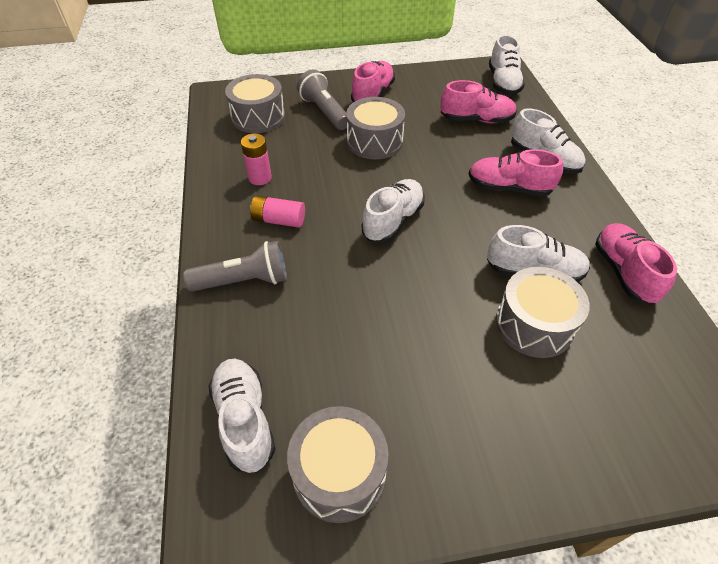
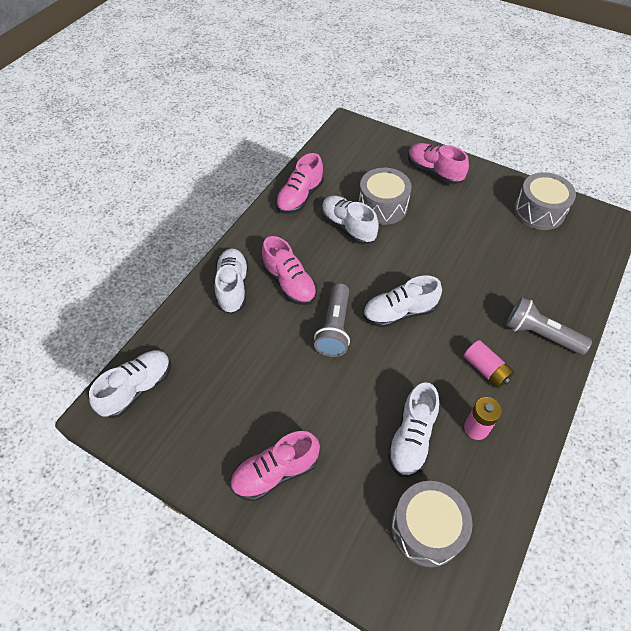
camera: 140 degrees left, 5 degrees up
white shoe [208,359,276,473] -> white shoe moved to [387,382,439,477]
grey flashlight [297,69,347,130] -> grey flashlight moved to [314,283,350,357]
grey drum [346,97,405,159] -> none
pink shoe [440,80,517,123] -> pink shoe moved to [408,143,469,184]

